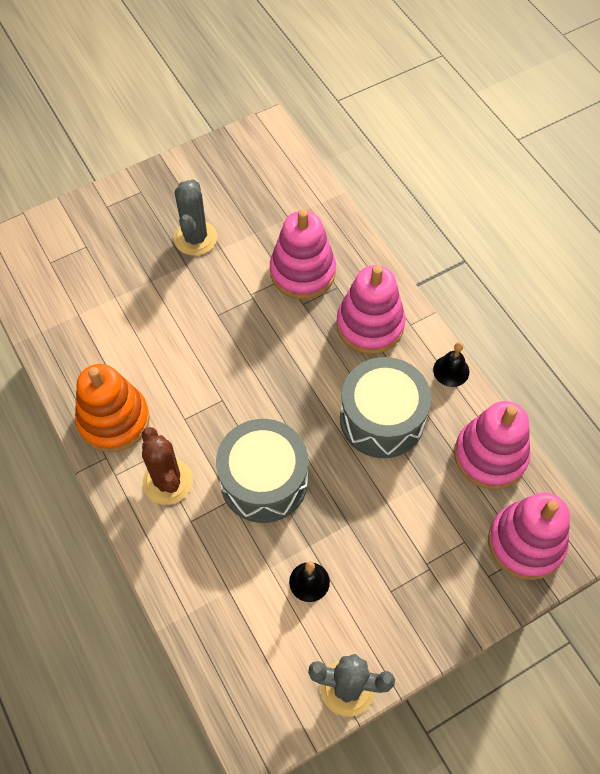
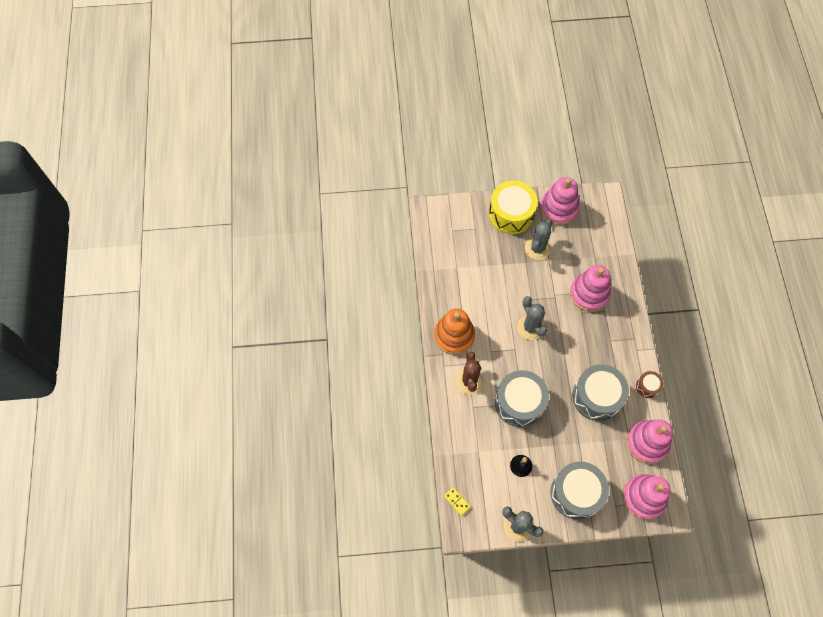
camera: 25 degrees right, 5 degrees up
pink stacking toy [336,265,406,354] -> pink stacking toy moved to [540,177,579,225]
black bell [433,342,469,387] -> brown drum [636,371,664,398]
none -> yellow domino [444,487,471,516]
none -> yellow drum [489,180,538,234]
none -> grey cactus [517,296,548,340]
none -> grey drum [551,461,609,520]

